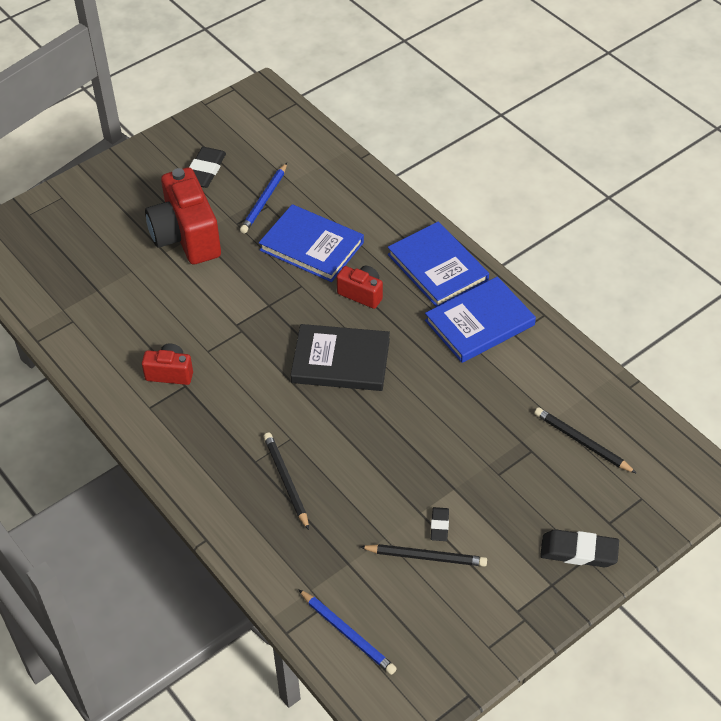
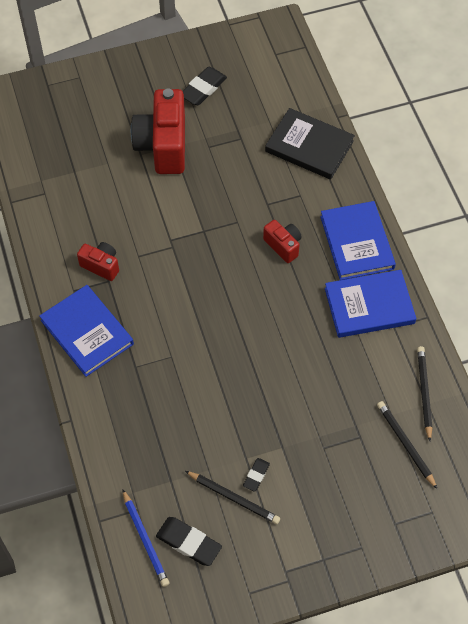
camera: 20 degrees right, 10 degrees up
blue pencil [240,163,287,233] -> none
blue book [259,204,364,282] -> blue book moved to [39,285,134,377]
black pencil [264,433,309,530] -> black pencil moved to [417,346,432,441]
black book [290,324,390,391] -> black book moved to [265,108,355,180]
black eraser [540,529,619,567] -> black eraser moved to [156,517,222,566]

